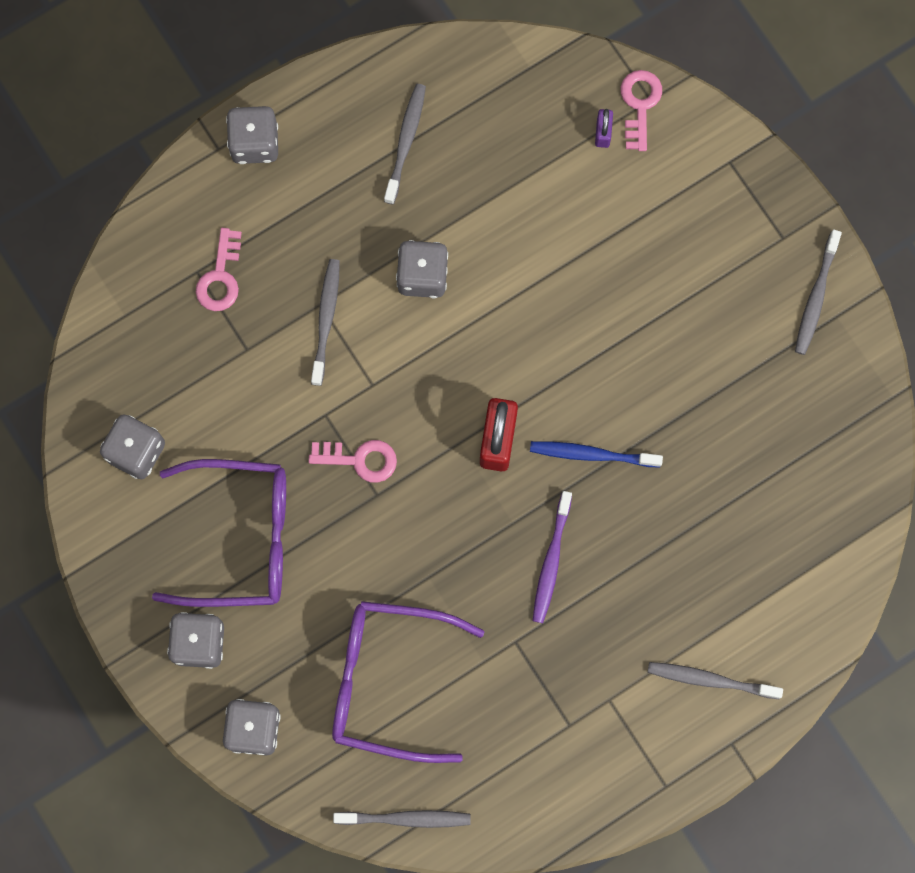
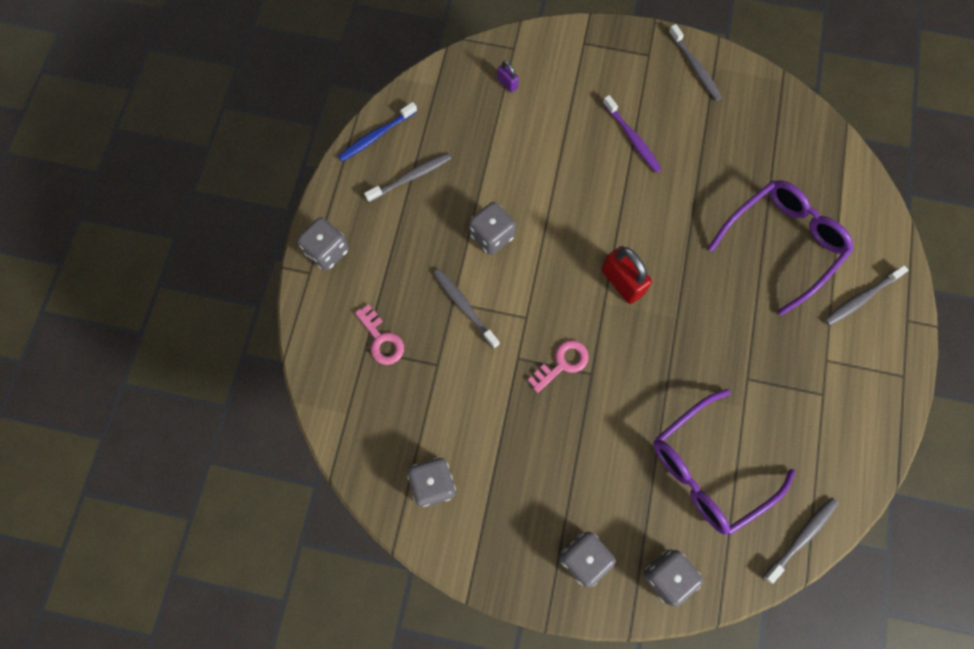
camera: 45 degrees left, 5 degrees down
purple glasses [152,459,286,607] -> purple glasses moved to [707,180,853,316]
grey toothbrush [384,84,426,204] -> grey toothbrush turned 90 degrees clockwise [364,153,451,202]
blue toothbrush [530,441,663,468] -> blue toothbrush moved to [338,102,417,162]
purple toothbrush [533,491,572,623] -> purple toothbrush moved to [603,95,662,173]
pink key [621,70,662,151] -> none

